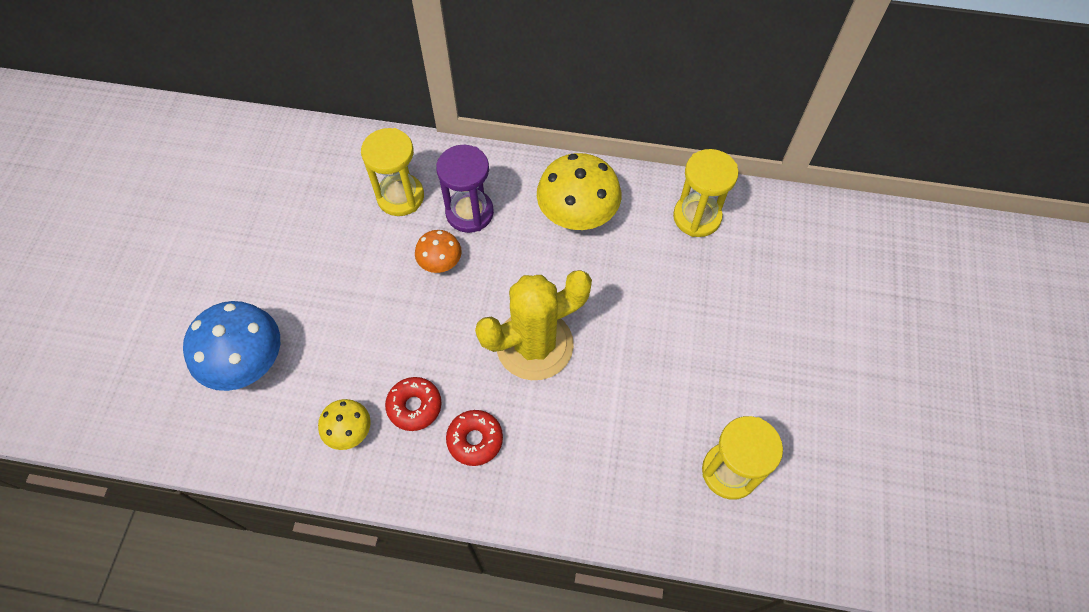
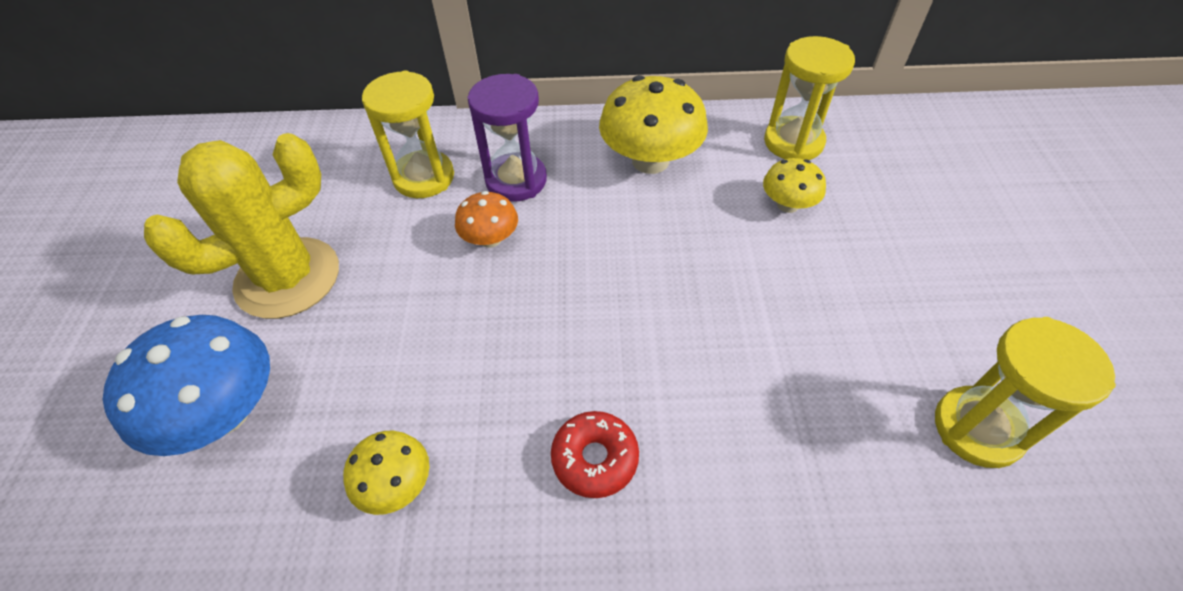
camera: 10 degrees left, 10 degrees down
red donut [385,377,442,431] -> none
yellow cactus [475,270,592,380] -> yellow cactus moved to [144,133,339,319]
none -> yellow mushroom [763,158,826,213]

